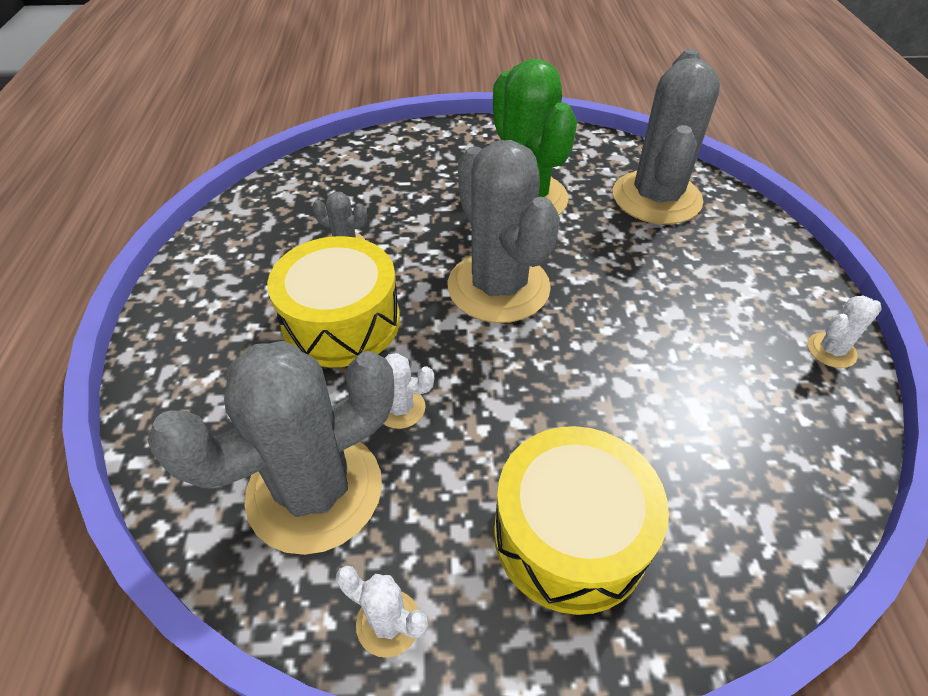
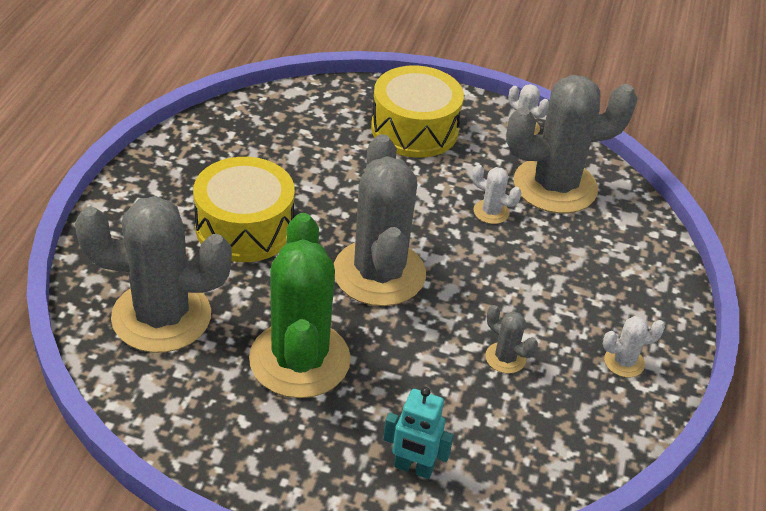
camera: 165 degrees left, 5 degrees down
yellow drum [267,236,400,367] -> yellow drum moved to [193,157,295,262]
grey cactus [613,49,720,225] -> grey cactus turned 60 degrees clockwise [75,196,232,353]
white cactus [808,295,882,368] -> white cactus moved to [603,316,665,377]
none -> turquoise robot [383,387,454,479]

